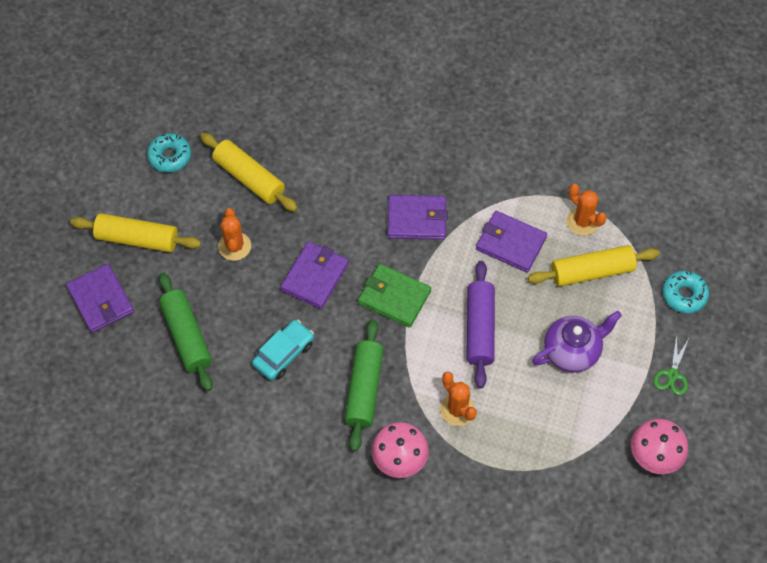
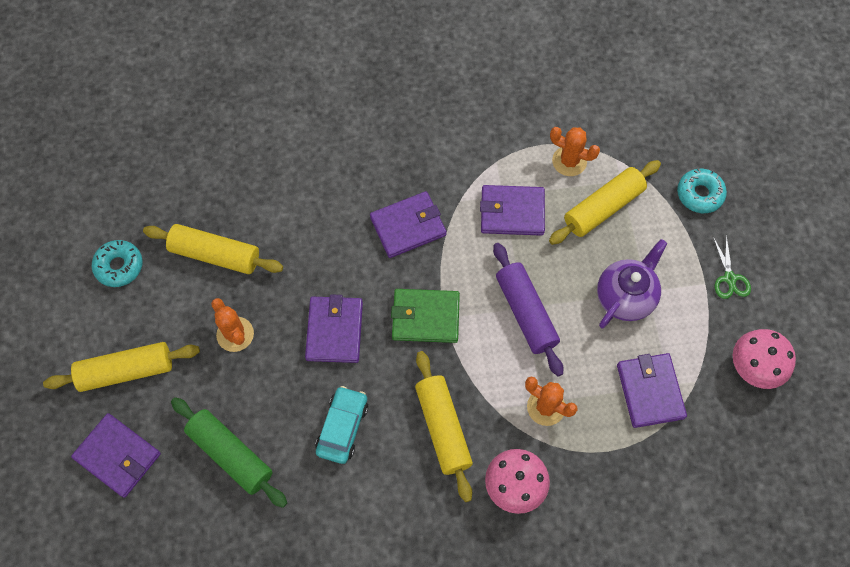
camera: 25 degrees left, 5 degrees up
green rolling pin [344,319,383,452] -> yellow rolling pin [415,351,473,502]
none -> purple wallet [617,353,687,428]

